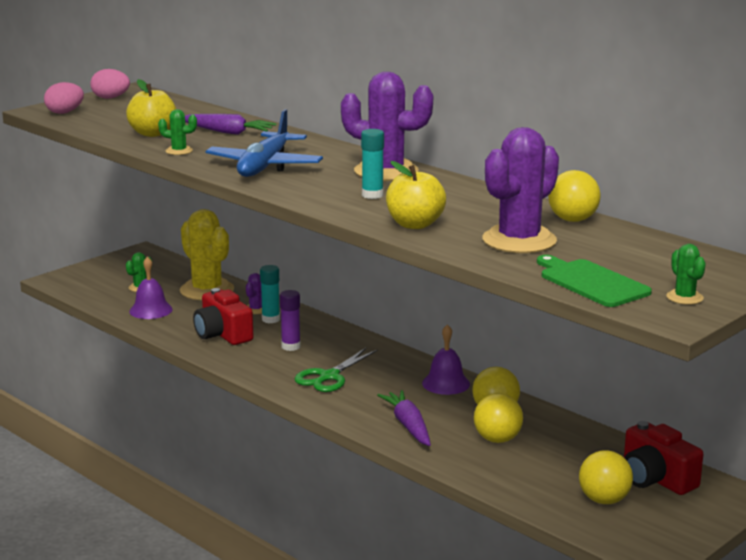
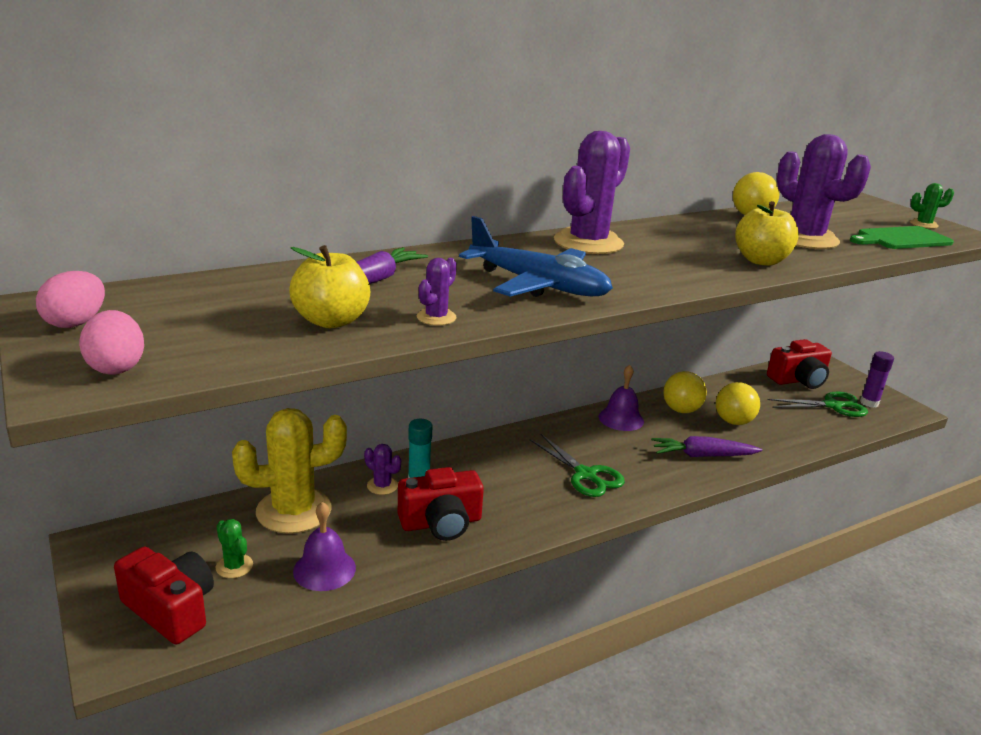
camera: 75 degrees left, 5 degrees up
green cactus [158,109,197,155] -> purple cactus [417,258,457,326]
purple glue stick [280,290,301,351] -> purple glue stick moved to [860,351,894,408]
turquoise glue stick [361,129,384,199] -> none
yellow ball [579,450,633,504] -> green scissors [768,392,868,417]
none -> red camera [114,546,214,644]

